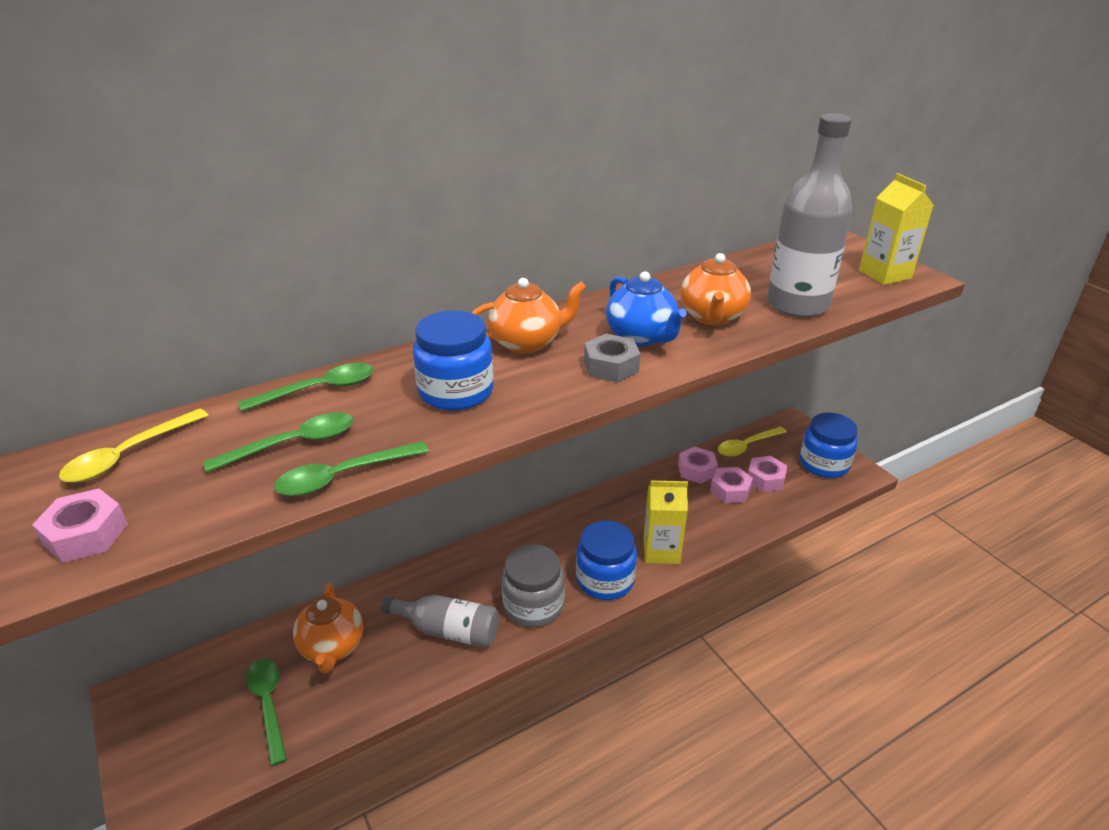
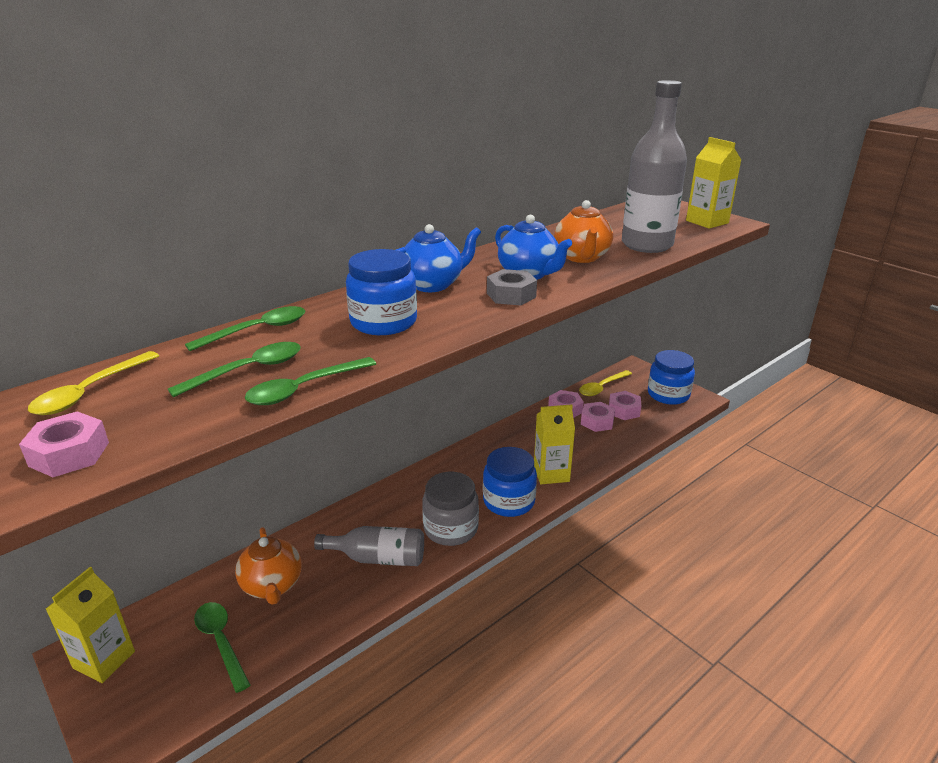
camera: 10 degrees left, 5 degrees down
orange teapot [472,278,587,354] -> blue teapot [396,224,481,292]
none -> yellow carton [46,567,135,683]

